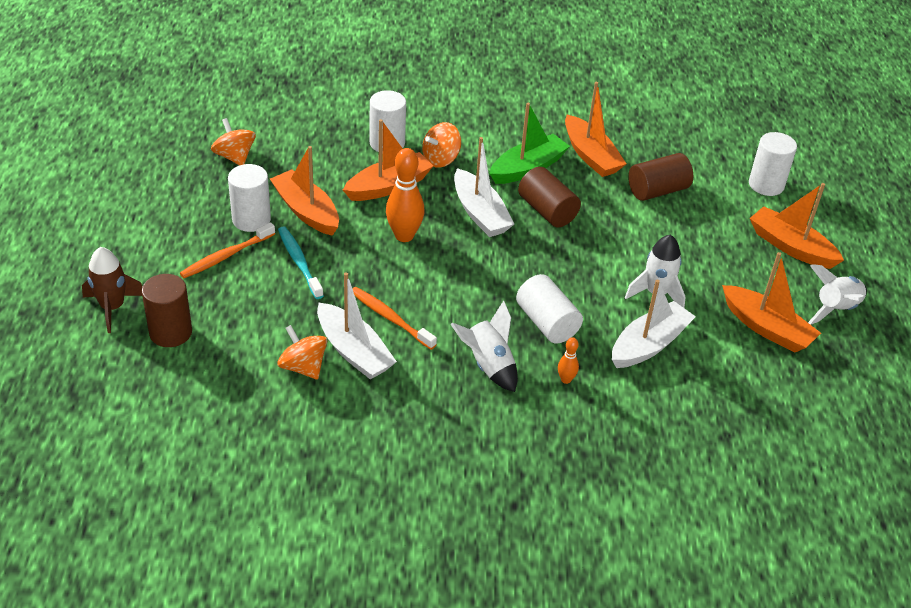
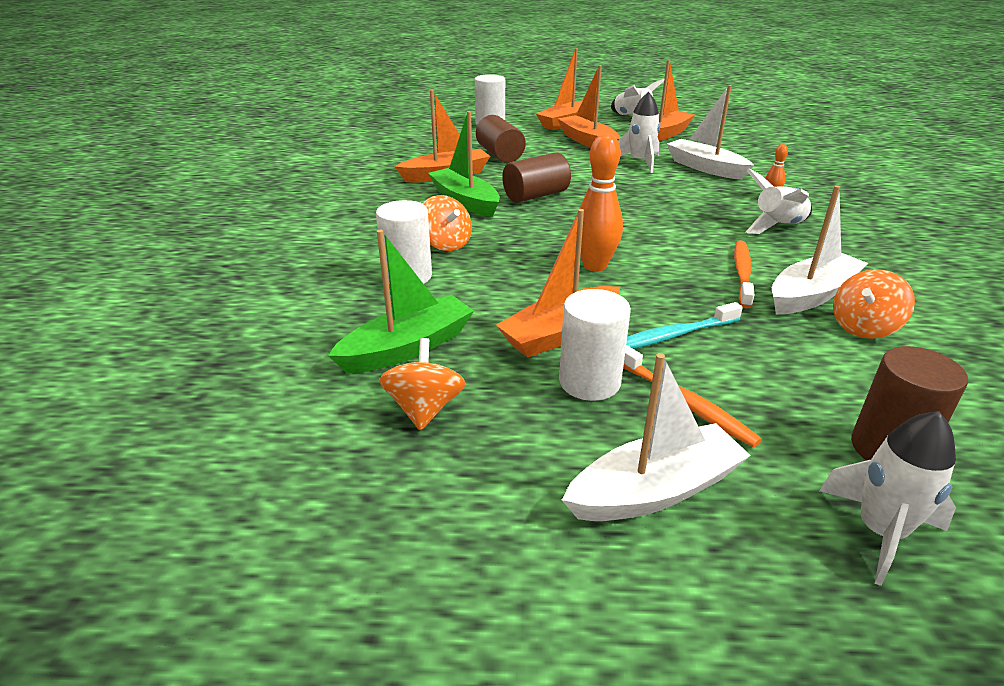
camera: 85 degrees left, 10 degrees down
brown rocket [82,247,143,333] -> white rocket [819,411,956,586]
orange spinning top [211,118,256,166] -> orange spinning top turned 120 degrees clockwise [379,338,466,431]
orange boat [343,119,433,201] -> orange boat moved to [558,65,620,148]
orange toothbrush [352,287,437,350] -> orange toothbrush turned 150 degrees clockwise [734,240,754,309]
white boat [454,137,514,237] -> white boat moved to [562,353,751,521]
white cylinder [516,274,583,344] -> none
none -> green boat [328,230,474,373]

